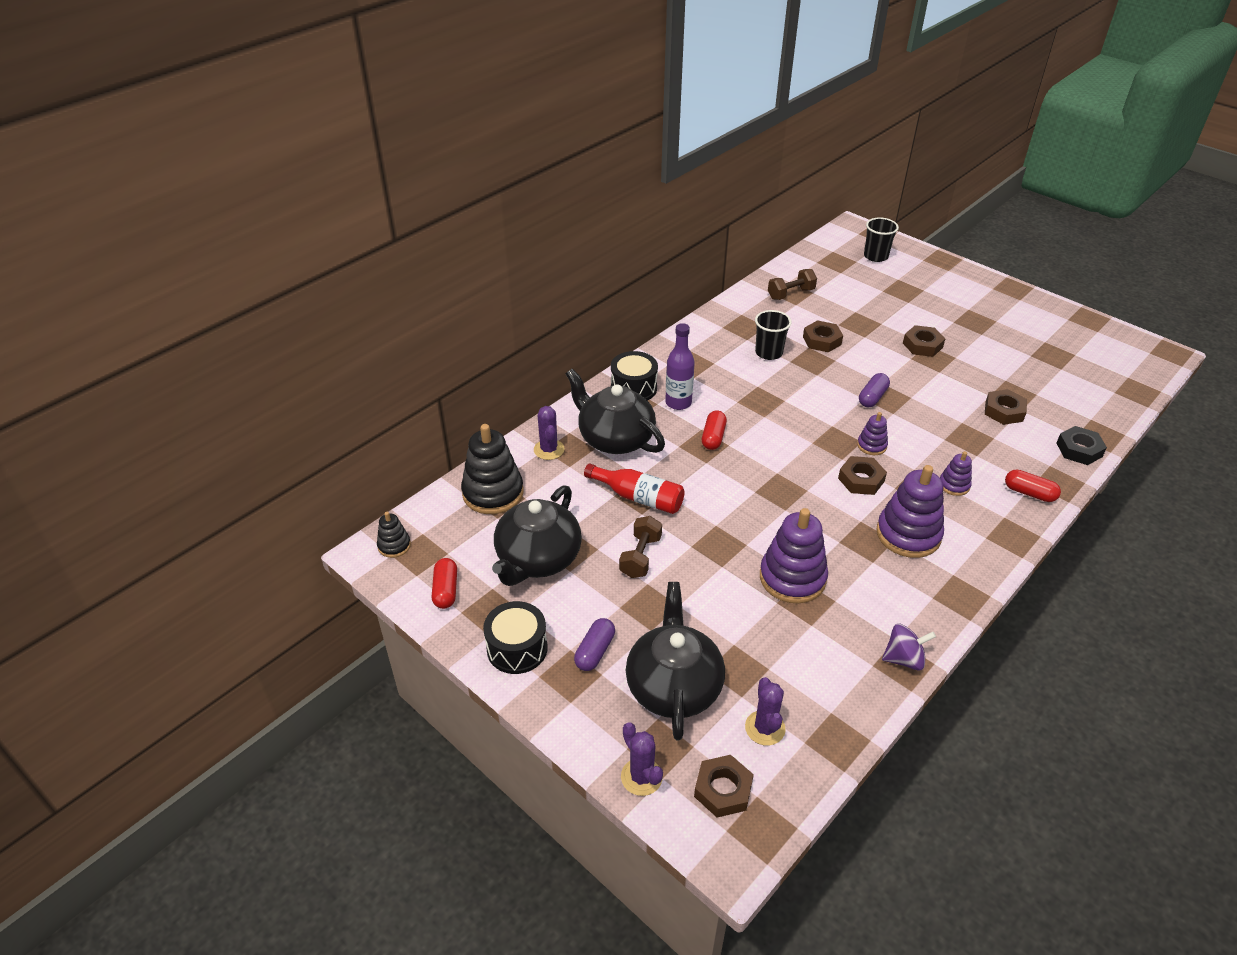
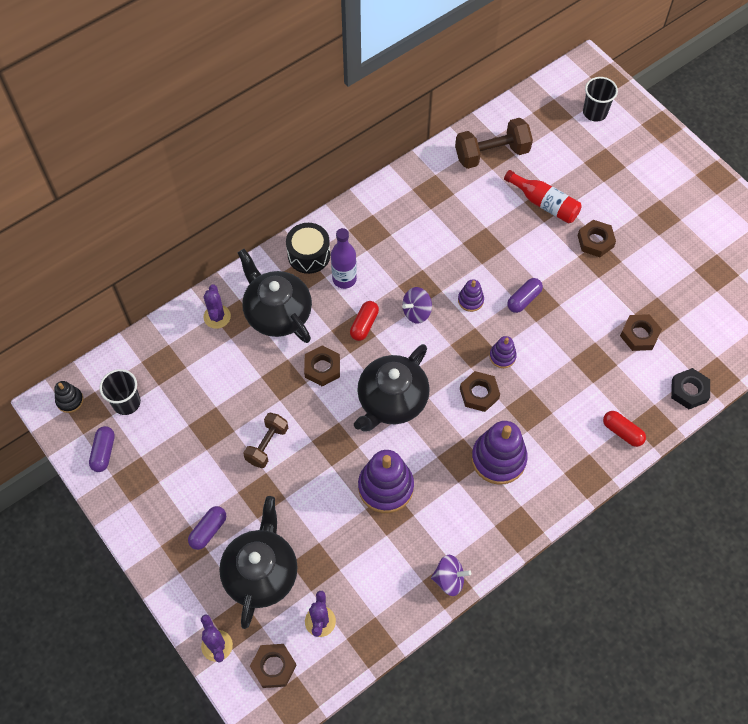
camera: 10 degrees right, 20 degrees up
red capsule [432,558,457,609] -> purple capsule [89,426,115,472]
black stacking toy [461,424,524,514] -> none
black drum [483,601,548,674] -> none
black teapot [492,485,582,586] -> black teapot moved to [354,344,430,431]
red bottle [584,463,685,514] -> red bottle moved to [504,170,582,224]
black cup [755,310,792,360] -> black cup moved to [99,369,141,415]
brown dumbbell [768,269,817,300] -> brown dumbbell [455,118,533,169], size x1.55
brown nut [803,320,843,352] -> brown nut moved to [304,345,340,387]
purple stacking toy [940,451,972,496] -> purple stacking toy moved to [458,279,484,312]
none -> purple spinning top [402,287,432,324]

